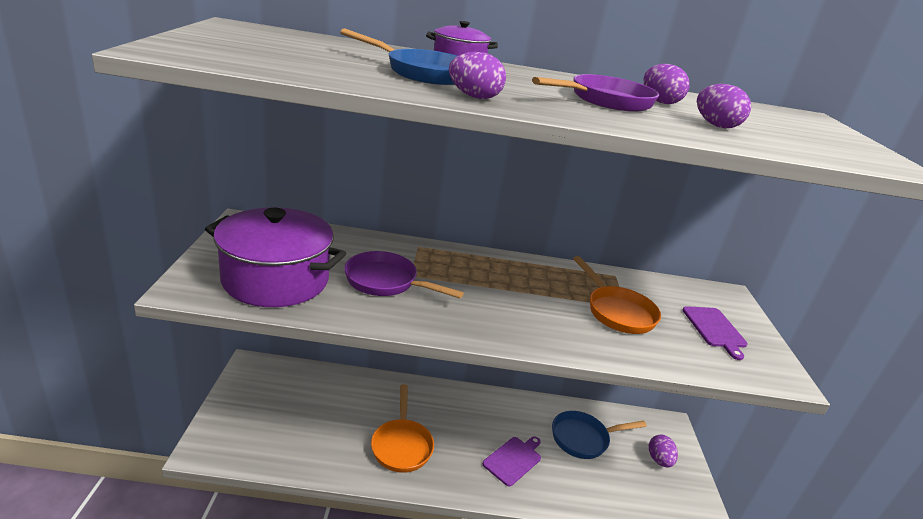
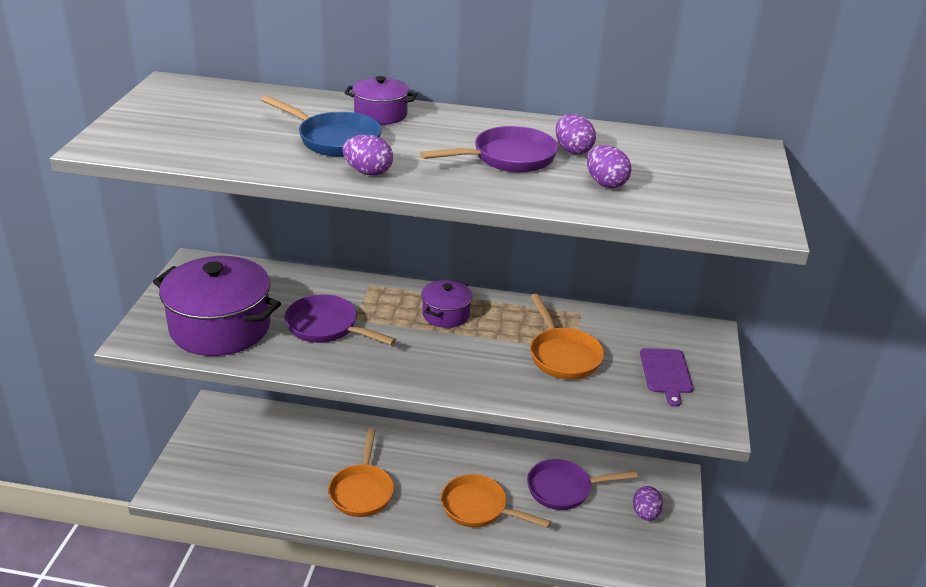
camera: 10 degrees right, 5 degrees up
purple cutting board [483,436,541,486] -> orange pan [441,474,551,528]
blue pan [552,411,647,459] -> purple pan [527,459,638,510]
none -> purple pot [421,280,472,328]

